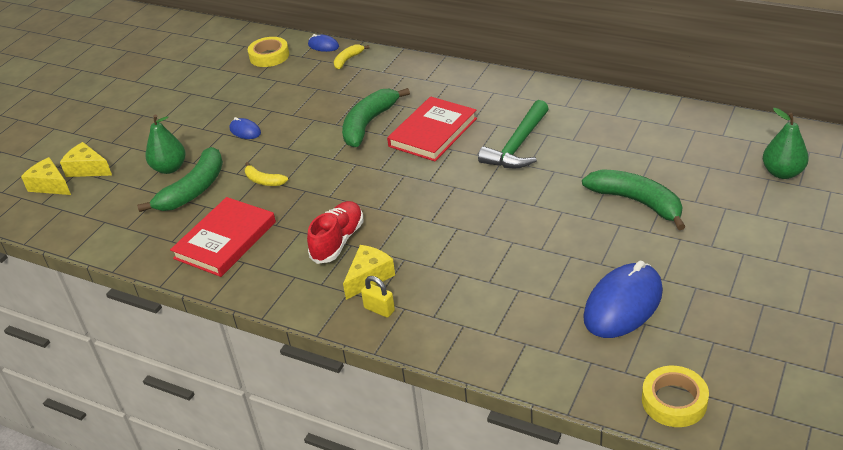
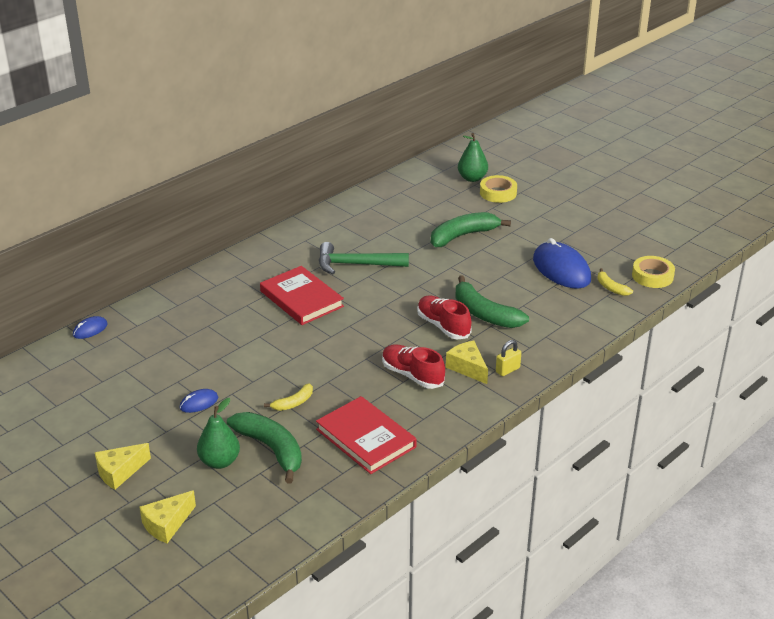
camera: 75 degrees left, 5 degrees down
yellow cheese [21,157,71,195] -> yellow cheese moved to [95,443,151,490]
yellow tape [248,37,289,67] -> yellow tape moved to [480,175,517,203]
yellow banana [334,44,370,69] -> yellow banana moved to [597,268,633,296]
green banana [342,88,410,147] -> green banana moved to [455,275,529,328]
green hammer [478,100,549,168] -> green hammer turned 135 degrees clockwise [319,242,409,274]
none -> red shoe [417,296,472,339]

